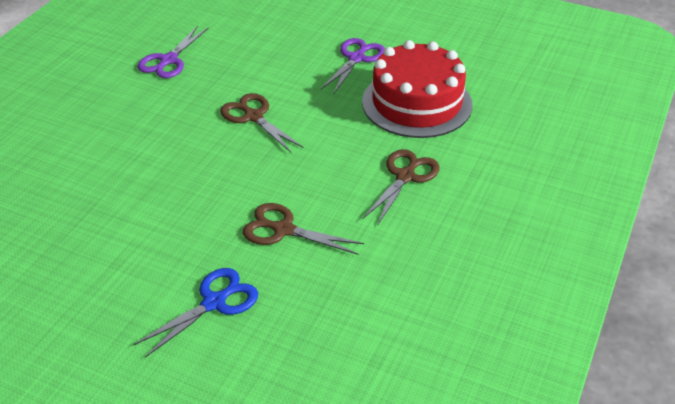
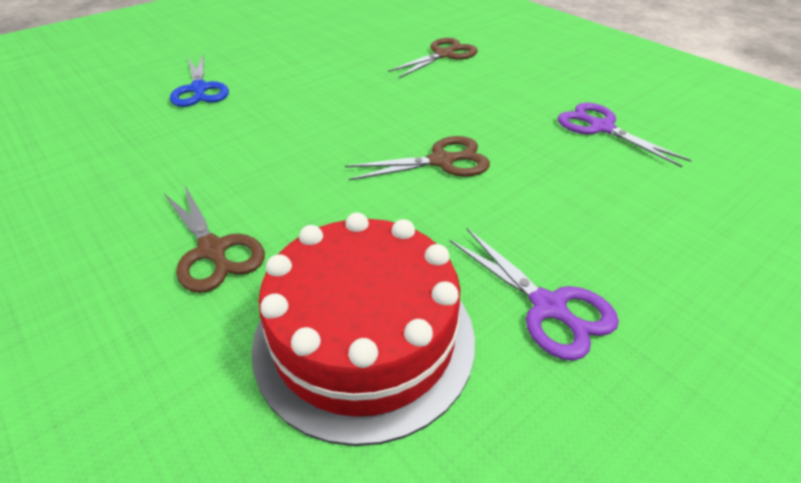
camera: 115 degrees right, 0 degrees up
brown scissors [243,203,364,255] -> brown scissors moved to [388,38,478,78]

